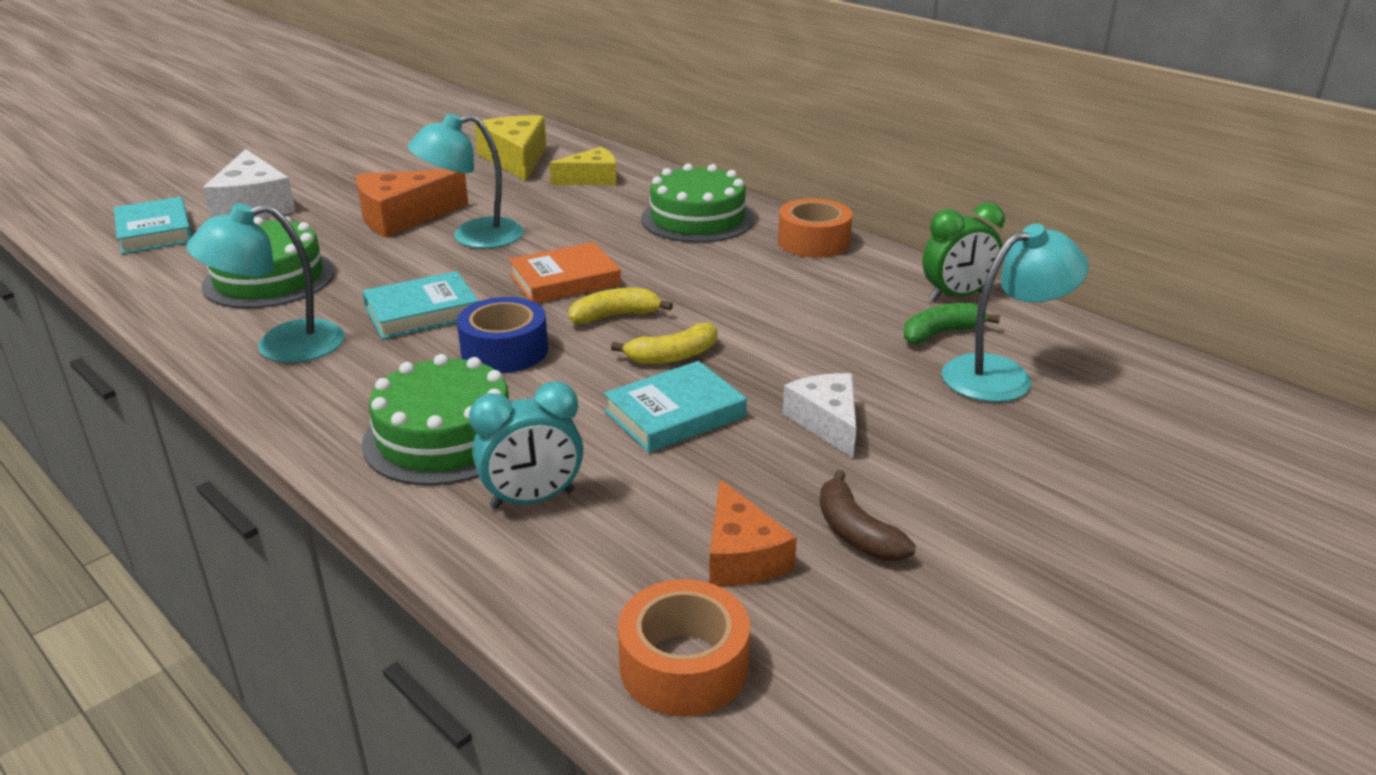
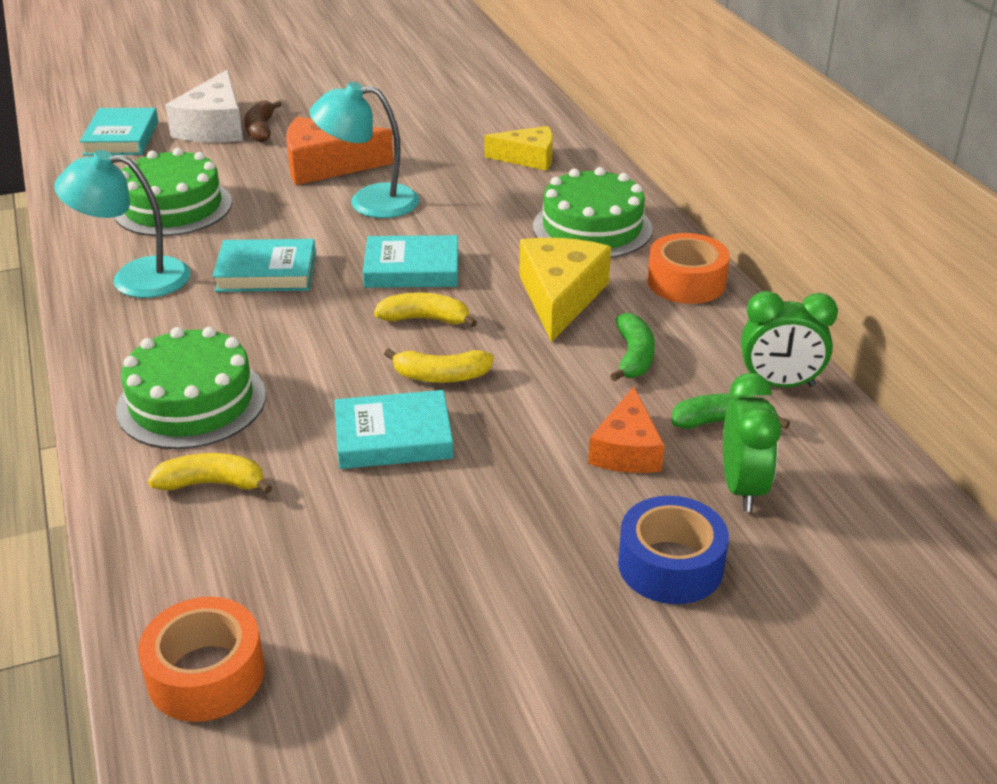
camera: 25 degrees right, 5 degrees up
blue tape [457,297,548,373] -> blue tape moved to [618,496,729,604]
turquoise clock [469,382,583,509] -> yellow banana [148,453,273,494]
yellow cheese [474,115,546,181] -> yellow cheese moved to [519,238,611,342]
orange book [508,242,621,303] -> turquoise book [363,235,458,288]
orange cheese [709,479,797,586] -> orange cheese moved to [588,387,665,473]
white cheese [783,373,856,458] -> none
brown banana [820,470,916,561] -> brown banana moved to [245,100,282,142]
turquoise lamp [942,224,1089,402] -> green clock [723,373,781,512]
none -> green banana [610,313,655,381]

